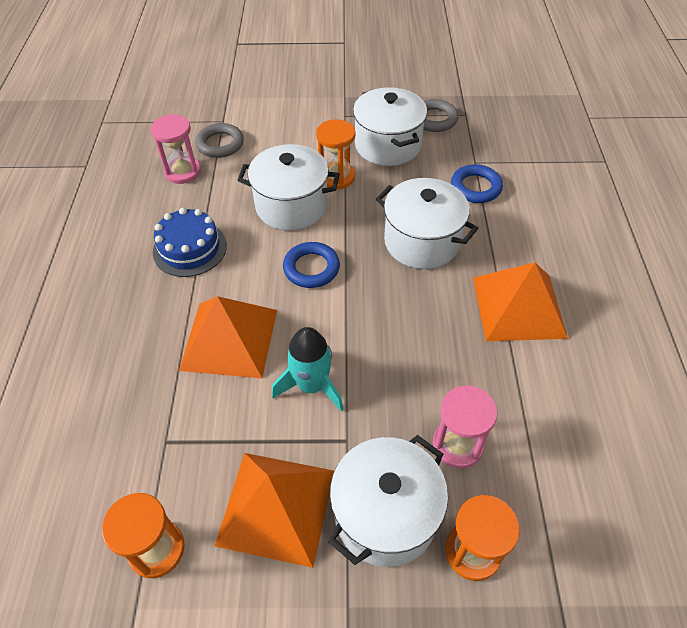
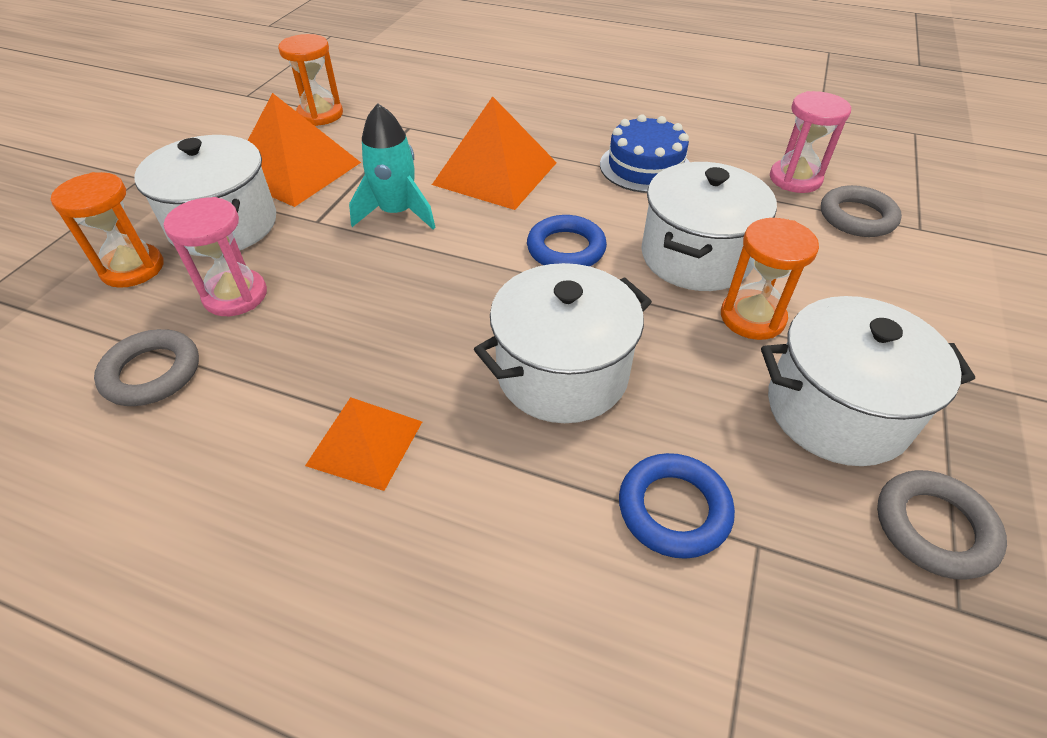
camera: 110 degrees right, 5 degrees down
orange pyramid [473,262,568,341] -> orange pyramid [305,397,422,491], size x0.62
none -> grey ring [94,329,199,406]

